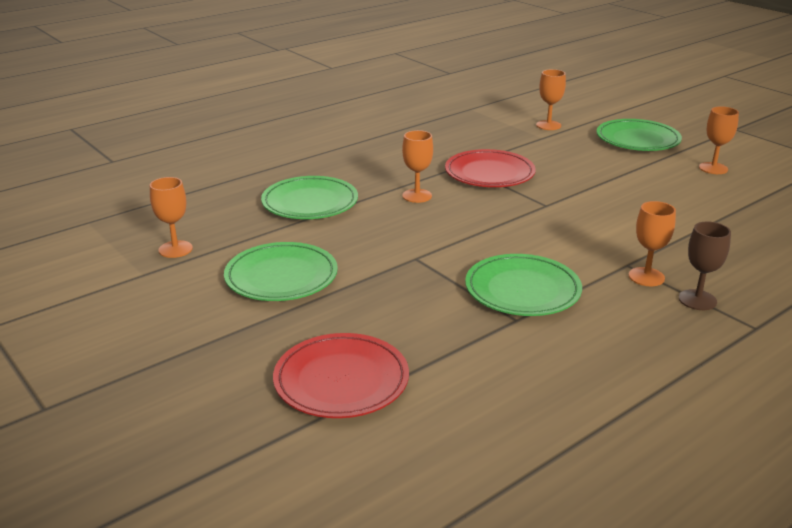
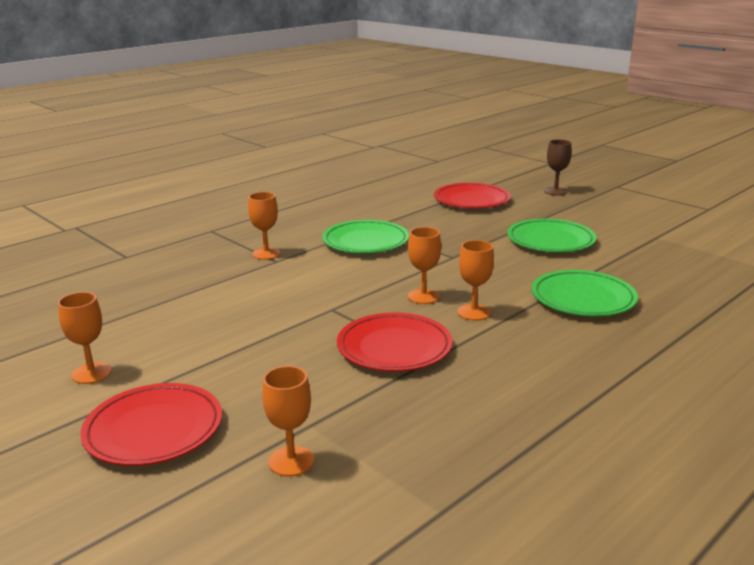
camera: 175 degrees right, 5 degrees down
orange goblet [150,177,193,258] -> orange goblet moved to [408,227,441,304]
green plate [597,119,682,151] -> red plate [80,383,222,466]
brown goblet [679,221,731,310] -> brown goblet moved to [544,140,572,195]

